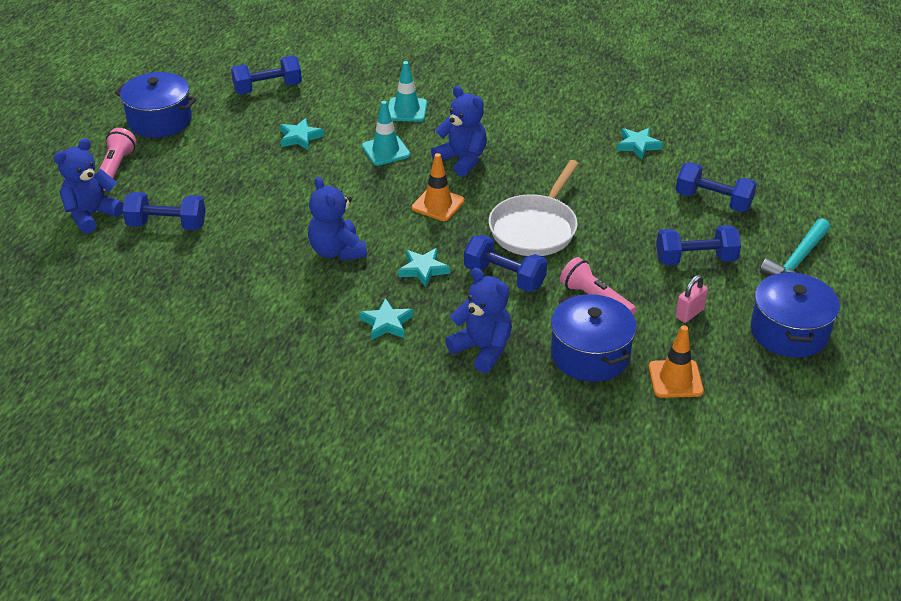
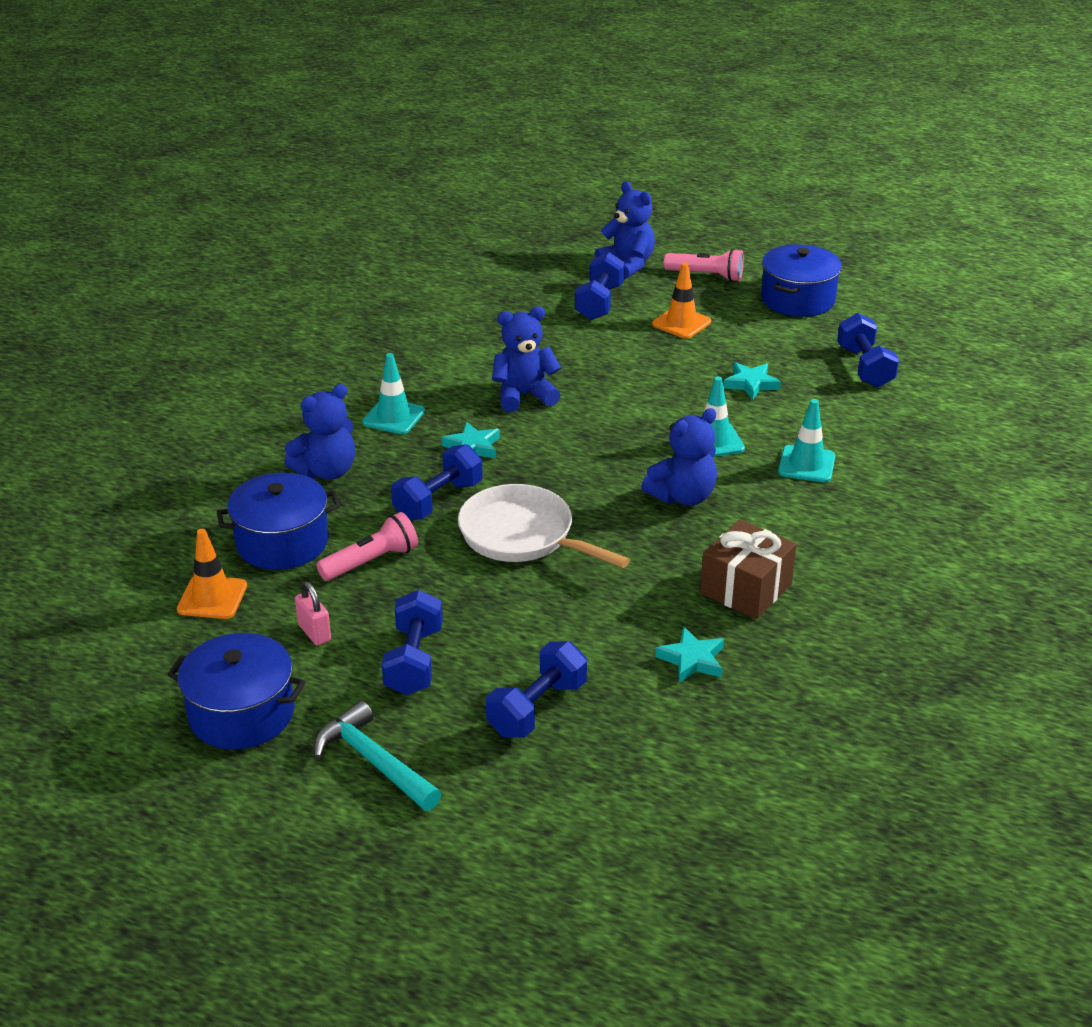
camera: 100 degrees right, 5 degrees down
turquoise star [359,298,413,340] -> turquoise traffic cone [362,353,425,434]
orange traffic cone [412,153,465,221] -> orange traffic cone moved to [652,263,711,339]
none -> brown gift [700,519,797,619]

